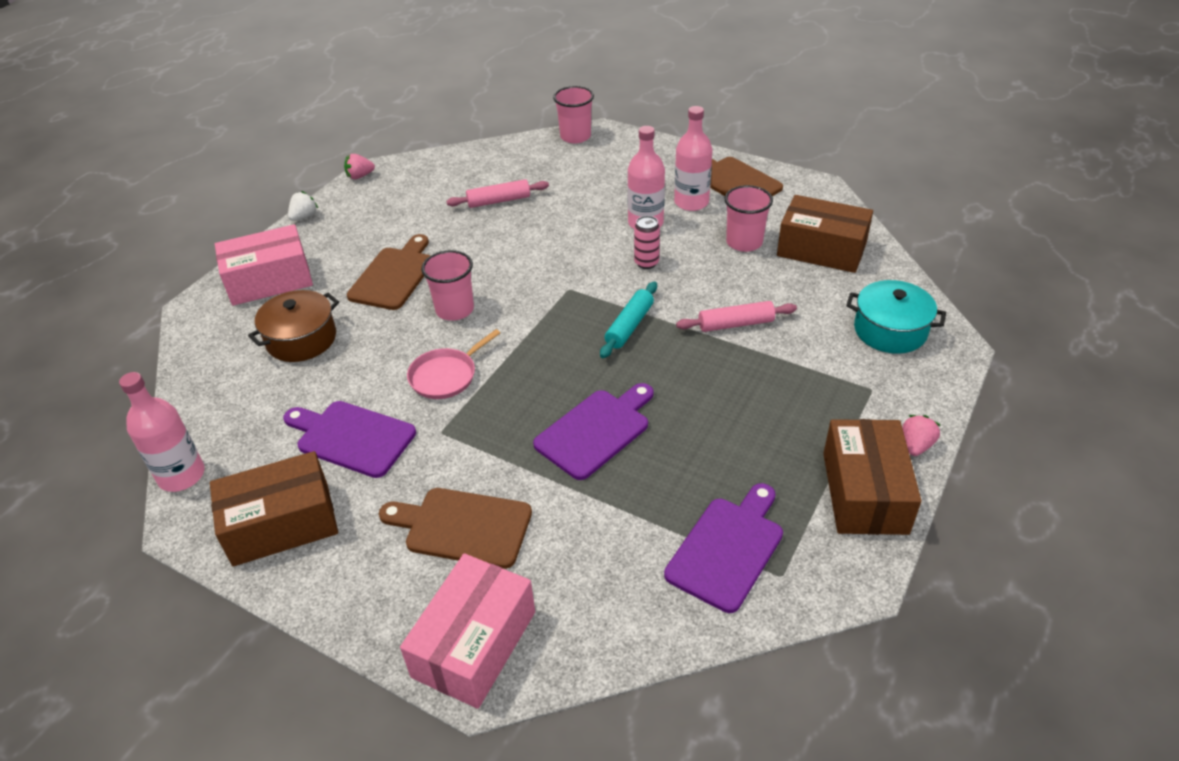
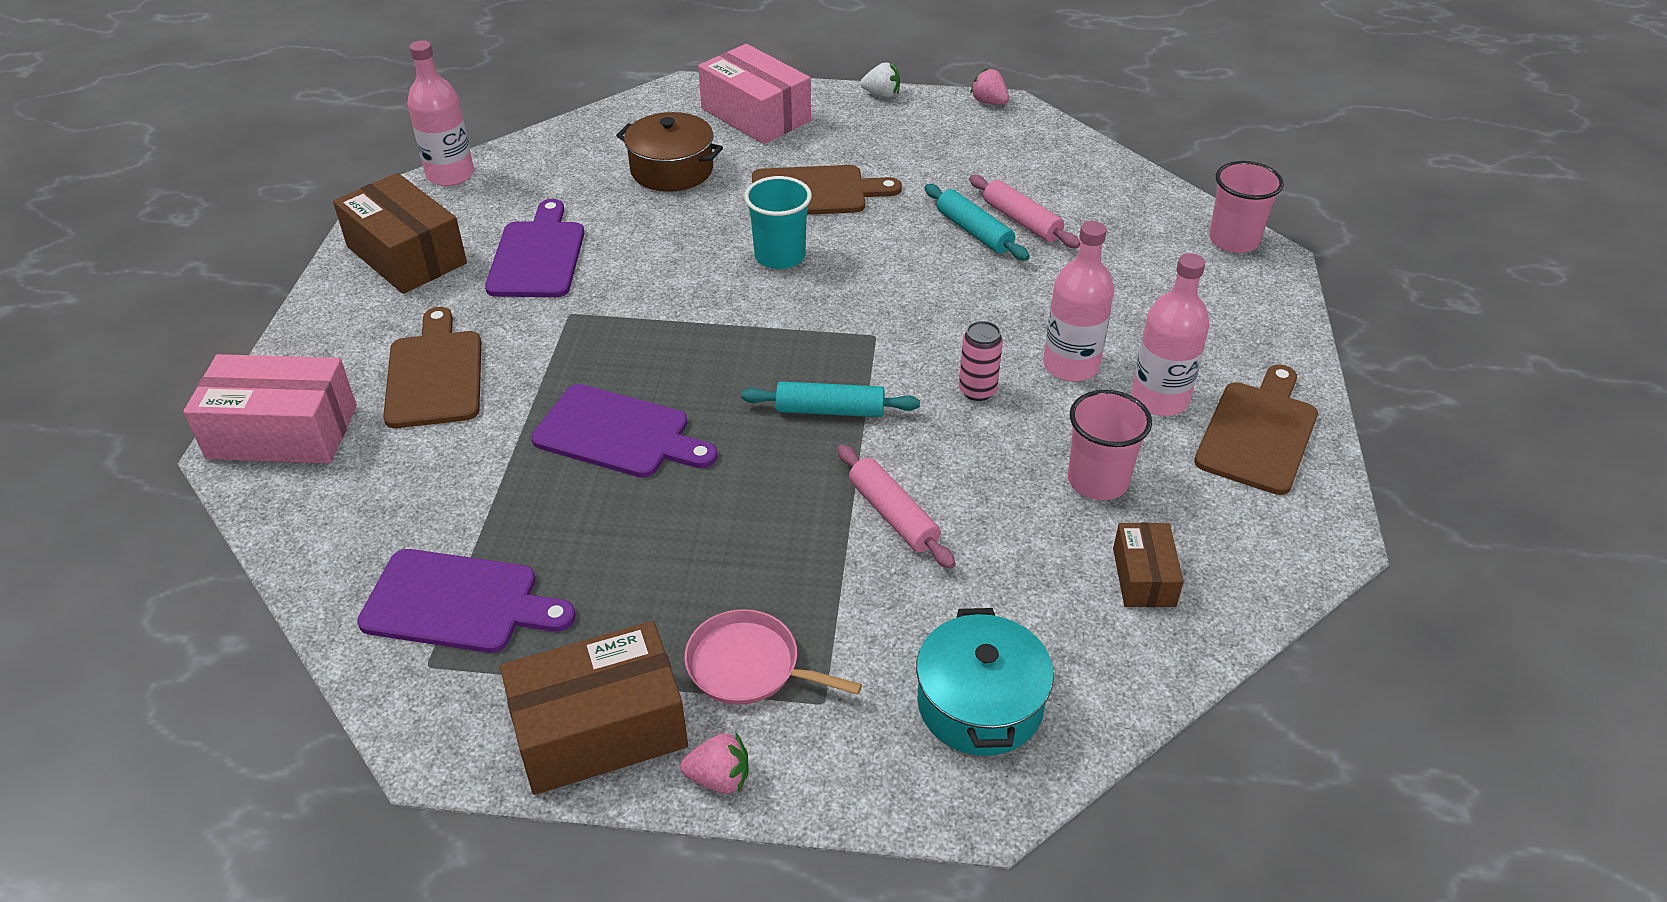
camera: 65 degrees right, 0 degrees up
pink pan [407,329,500,399] -> pink pan moved to [684,609,862,705]
pink cup [421,250,474,321] -> turquoise cup [744,176,812,269]
brown box [777,195,873,273] -> brown box [1113,523,1184,607], size x0.55
none -> turquoise rolling pin [924,184,1030,261]

